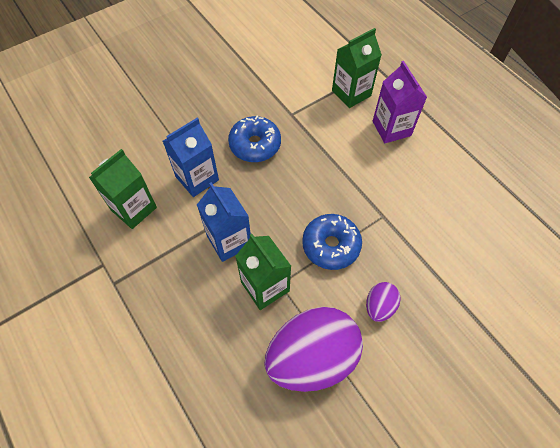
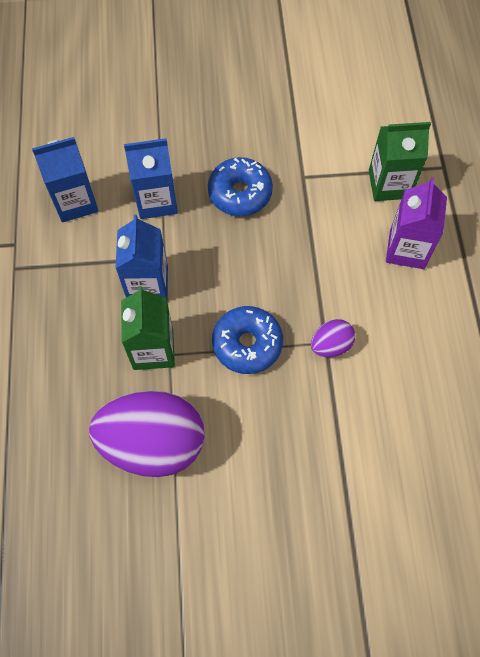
camera: 30 degrees right, 5 degrees up
green carton [89,149,157,229] -> blue carton [32,137,98,222]
purple egg [366,282,401,322] -> purple egg moved to [311,319,356,357]

